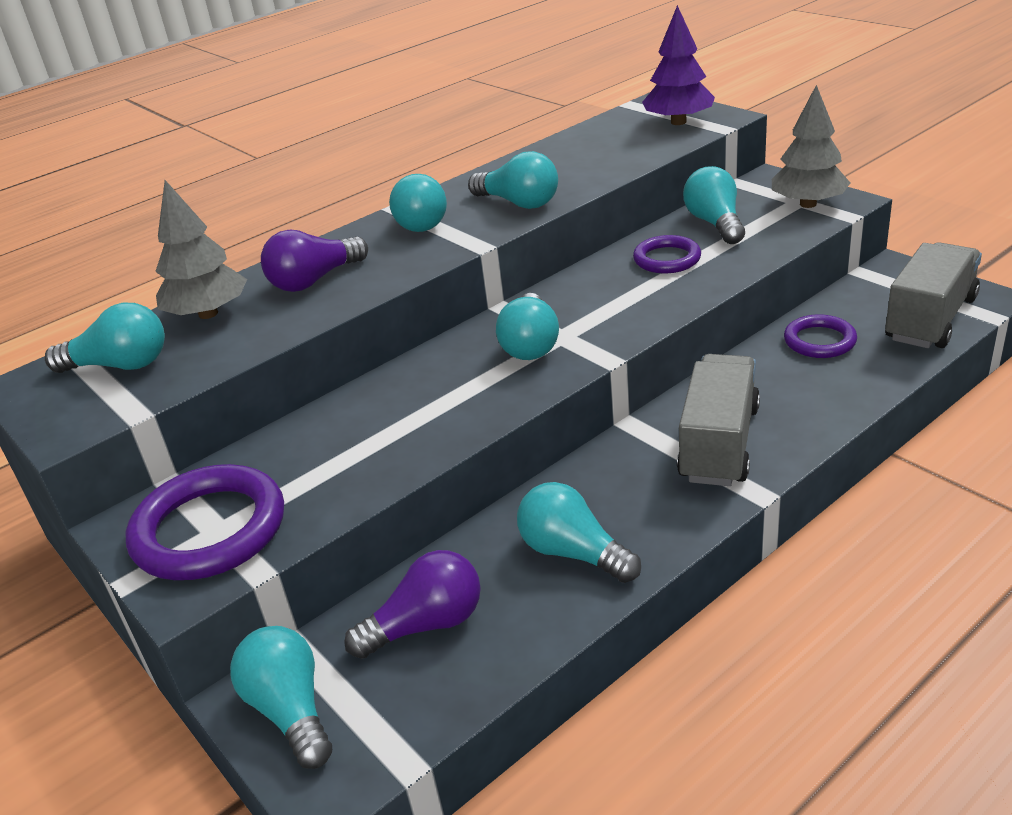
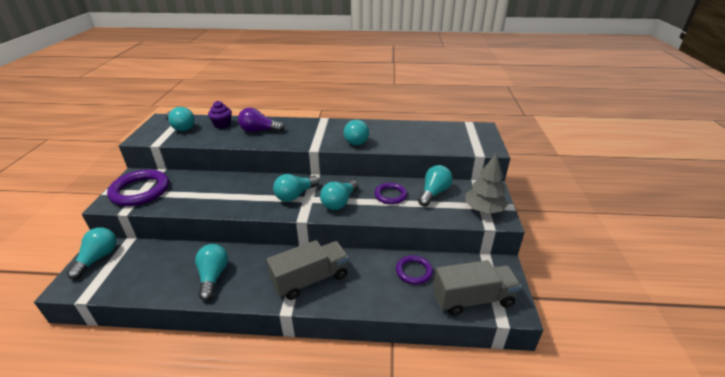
camera: 40 degrees right, 0 degrees up
grey tree [155,180,247,319] -> purple cupcake [208,101,232,129]
purple light bulb [344,550,481,659] -> none
turquoise light bulb [389,174,447,232] -> turquoise light bulb moved to [320,180,359,210]
purple tree [642,5,715,125] -> none

